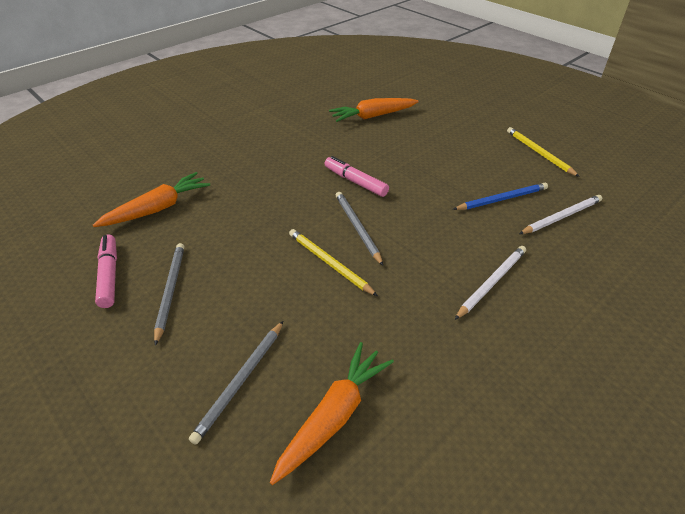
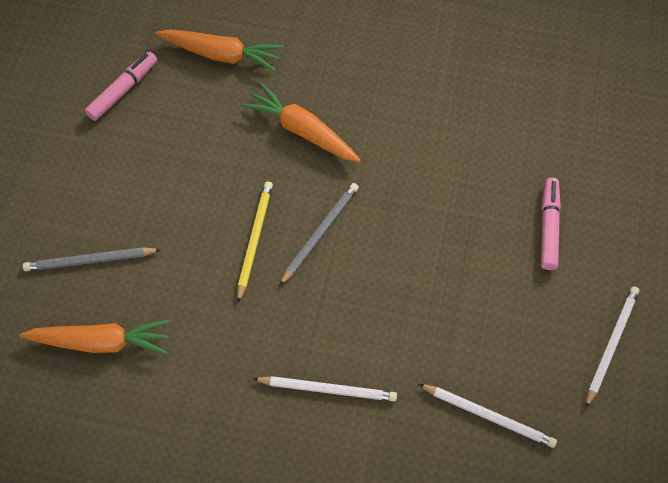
camera: 55 degrees right, 20 degrees up
grey pencil [154,243,184,346] -> none
pink marker [325,156,389,197] -> pink marker moved to [541,178,561,270]
orange carrot [329,98,419,122] -> orange carrot moved to [242,83,361,162]
blue pencil [453,183,548,210] -> none
yellow pencil [507,127,580,177] -> white pencil [586,286,640,408]

